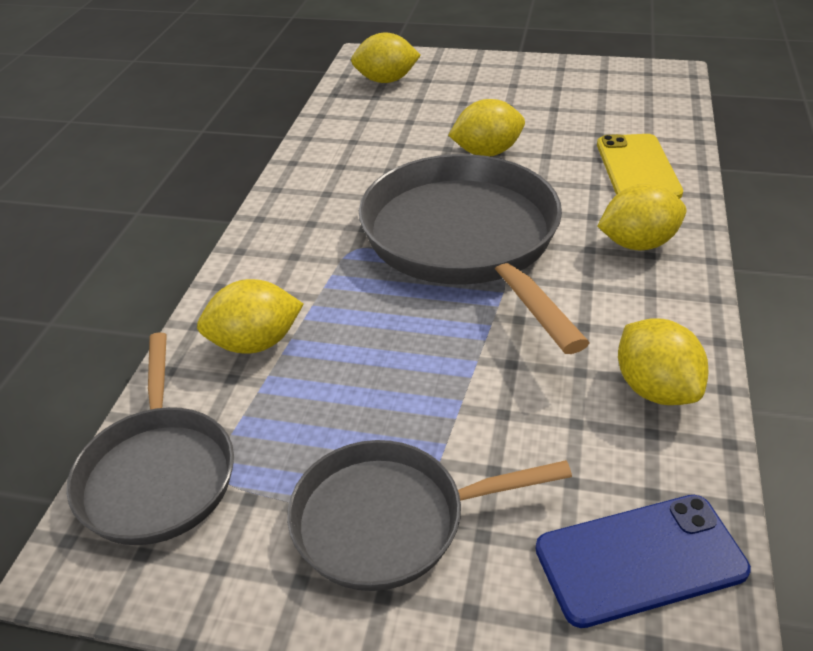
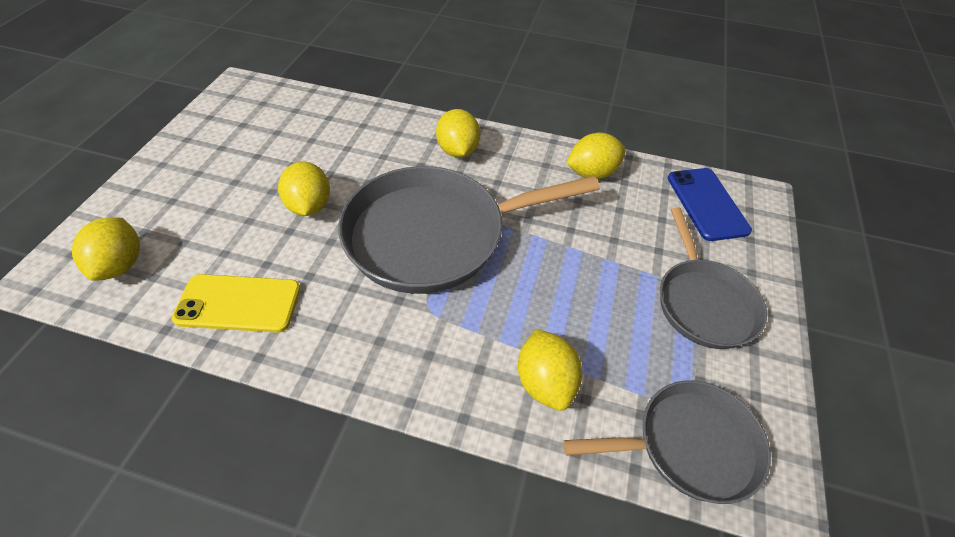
camera: 90 degrees left, 10 degrees up
yellow phone [597,134,683,199] -> yellow phone moved to [172,274,301,333]

